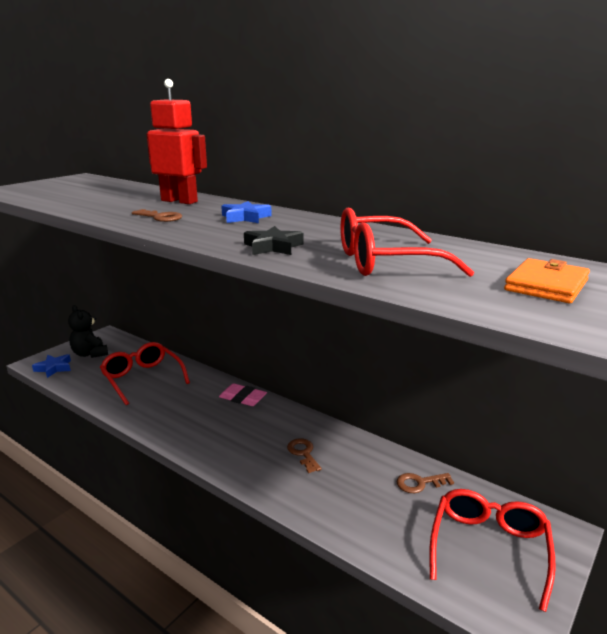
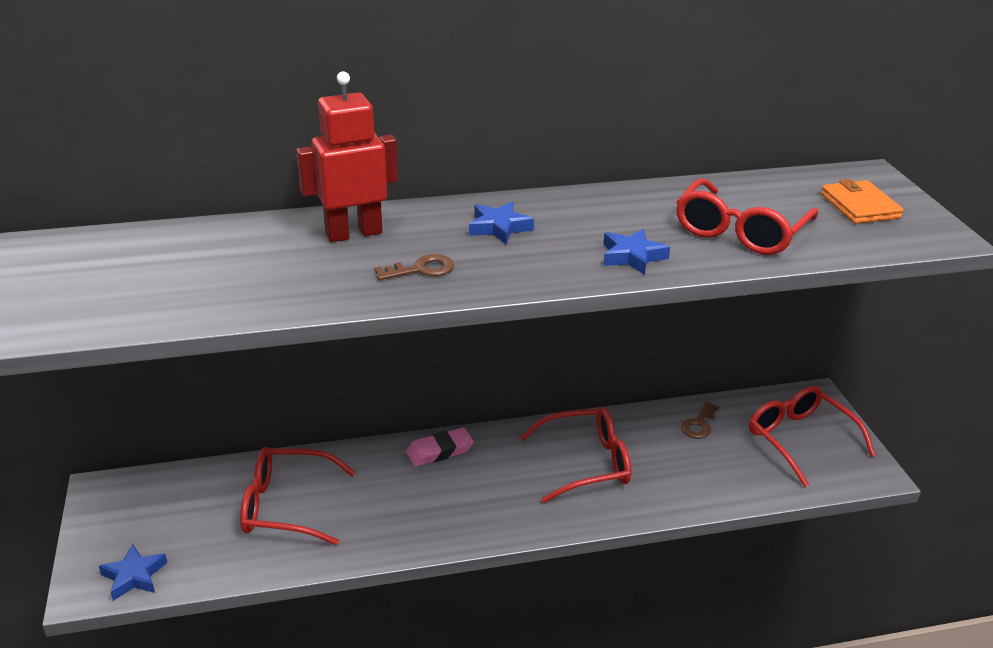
camera: 50 degrees left, 10 degrees up
black teddy bear [68,305,108,358] -> none
black star [244,226,304,255] -> blue star [603,229,670,275]
brown key [287,438,322,473] -> red glasses [520,407,631,503]

